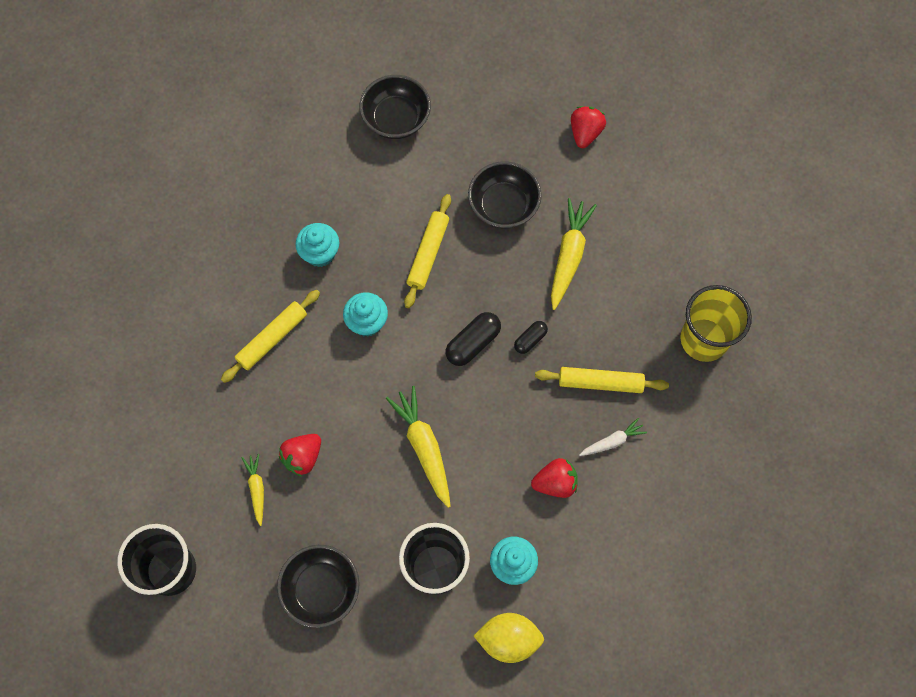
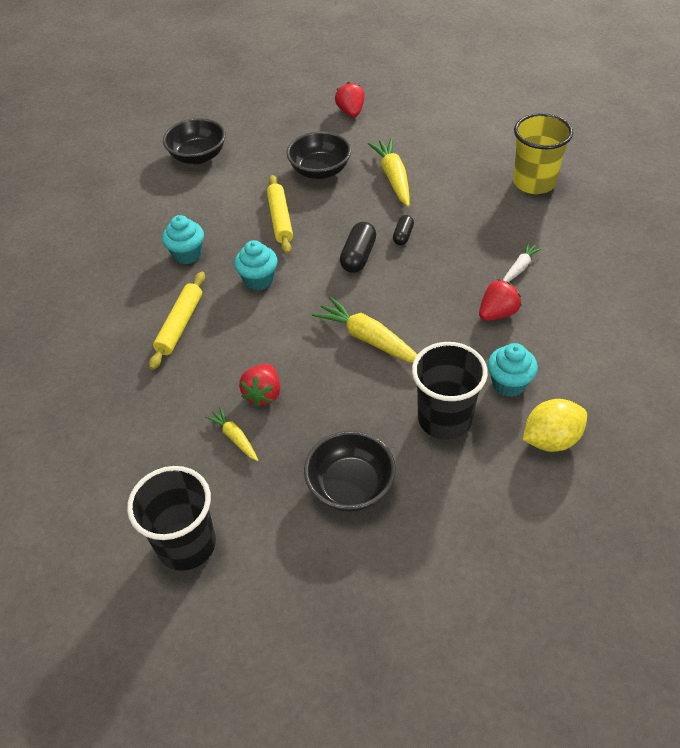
camera: 25 degrees left, 20 degrees down
yellow rolling pin [535,367,669,393] -> none

